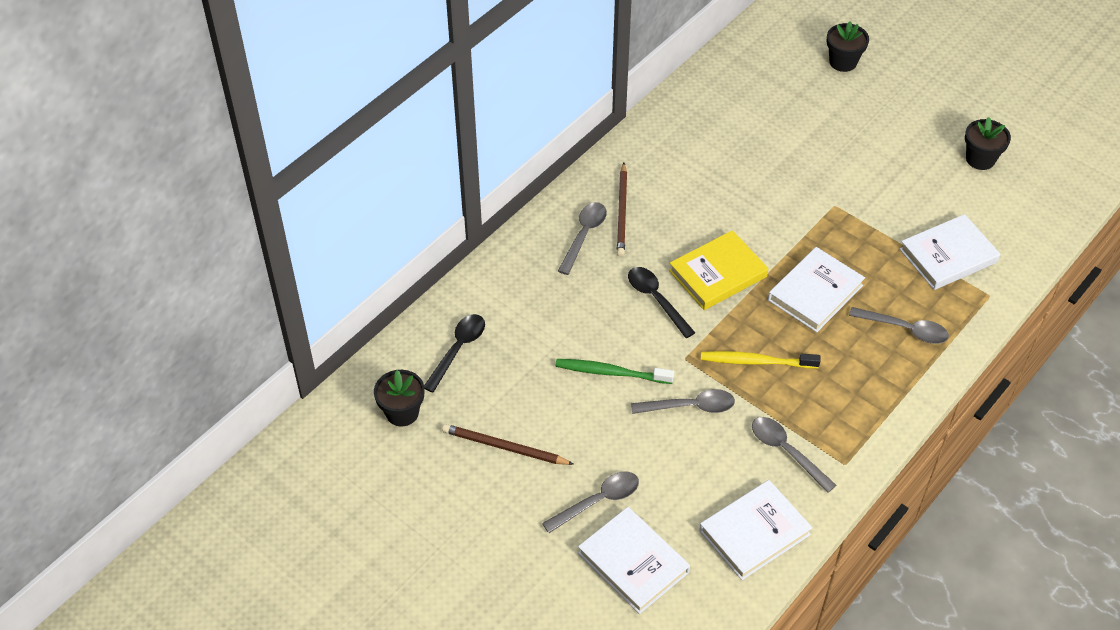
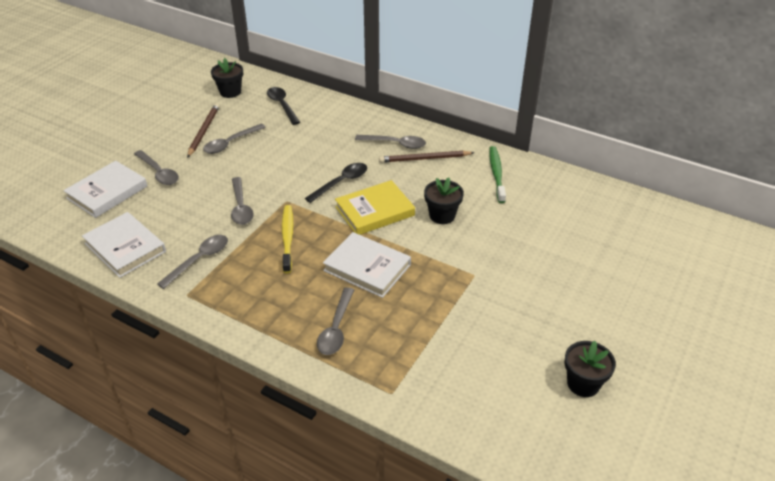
camera: 80 degrees right, 10 degrees down
black spoon [424,314,485,393] -> black spoon turned 135 degrees counterclockwise [267,87,300,125]
green toothbrush [555,359,674,384] -> green toothbrush moved to [489,146,506,203]
yellow book [669,230,769,310] -> yellow book turned 75 degrees counterclockwise [335,180,415,235]
black flower pot [827,21,869,72] -> black flower pot moved to [424,177,464,224]
white book [900,214,1000,290] -> none
none -> grey spoon [203,124,266,154]

